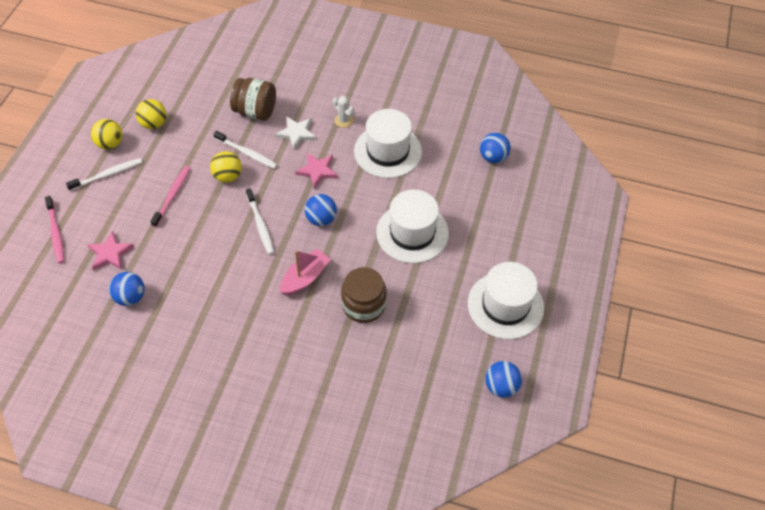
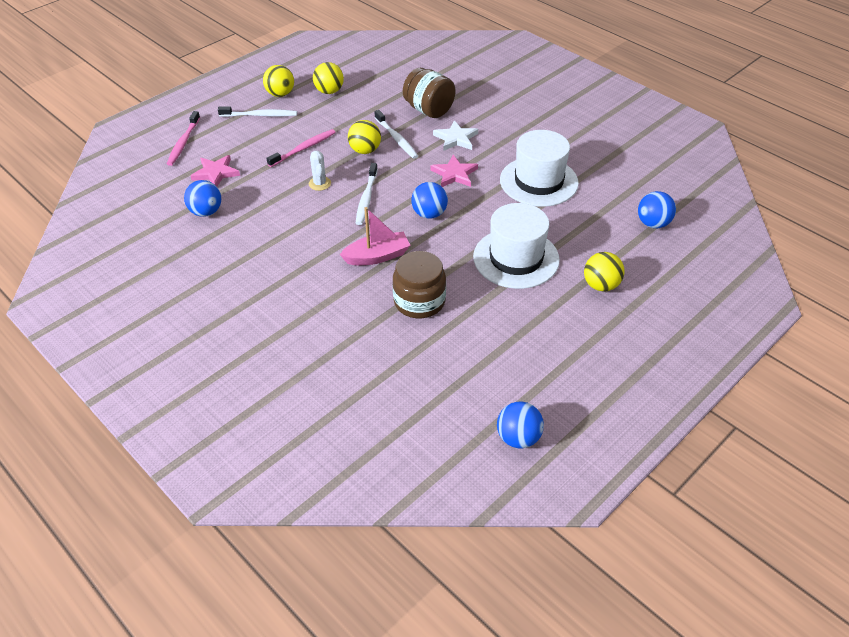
camera: 30 degrees right, 10 degrees down
white cactus [333,96,354,128] -> white cactus moved to [309,151,331,191]
white hat [468,262,544,339] -> none
none -> yellow ball [584,252,625,292]

